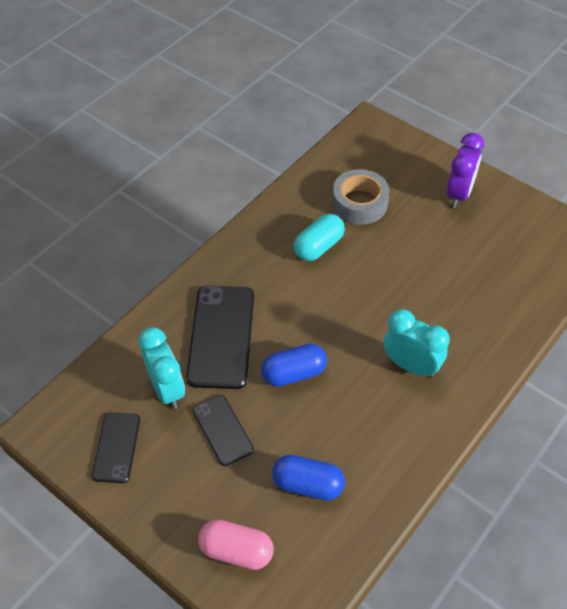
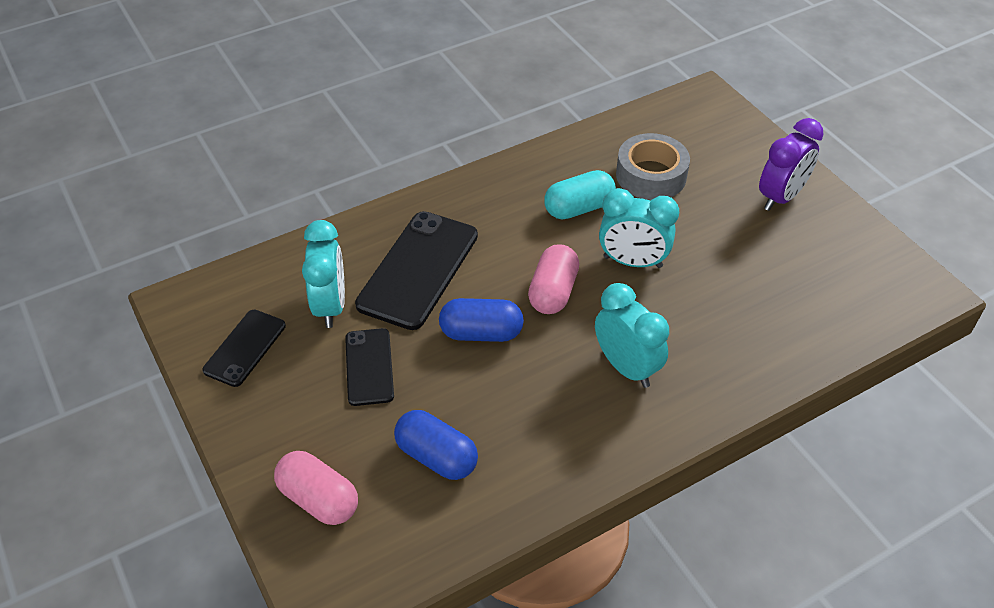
camera: 20 degrees right, 5 degrees down
none -> pink capsule [528,244,579,314]
none -> turquoise clock [599,188,679,268]

